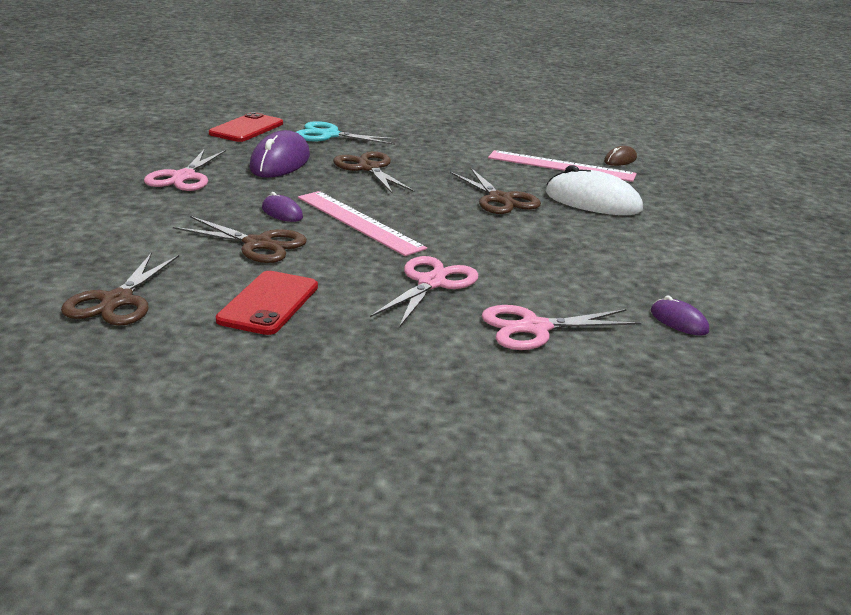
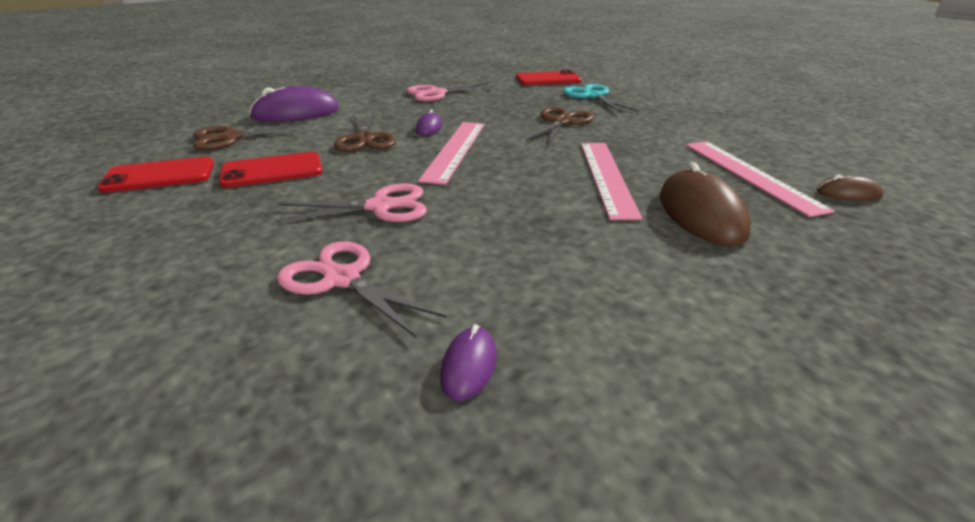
camera: 55 degrees right, 5 degrees up
purple mouse [249,130,310,177] -> purple mouse moved to [249,86,339,122]
brown scissors [450,168,541,214] -> pink ruler [581,143,642,220]
white mouse [546,165,643,215] -> brown mouse [660,162,751,246]
none -> red phone [97,157,214,193]

